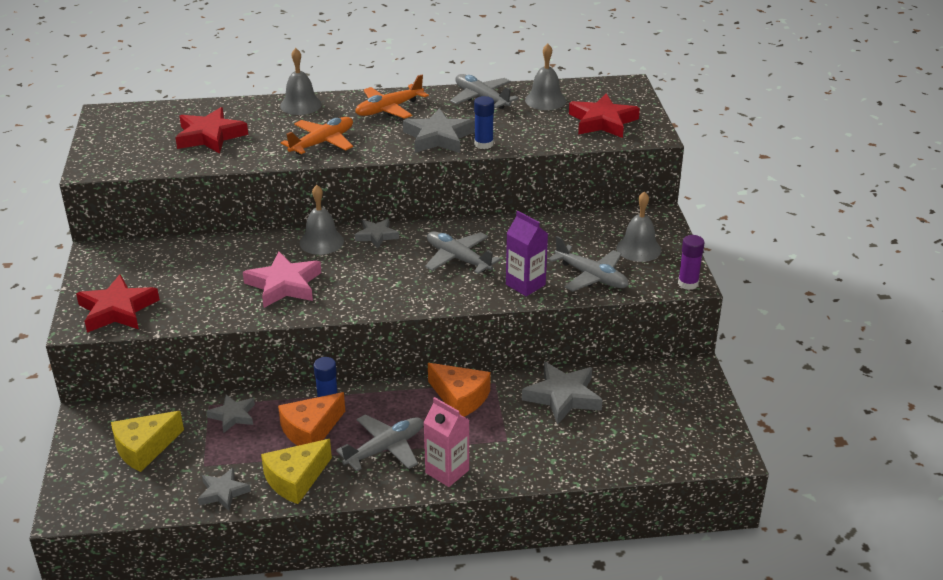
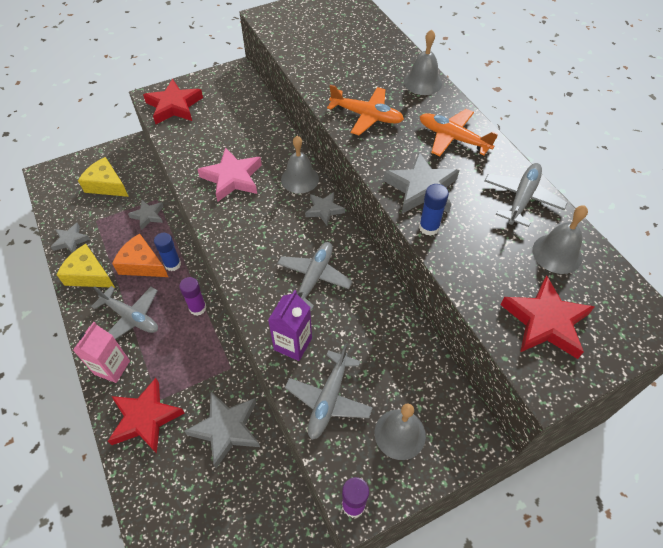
camera: 70 degrees right, 20 degrees up
red star [175,107,248,154] -> red star moved to [108,378,184,454]
orange cheese [428,363,491,417] -> none
none -> purple glue stick [179,277,206,316]

